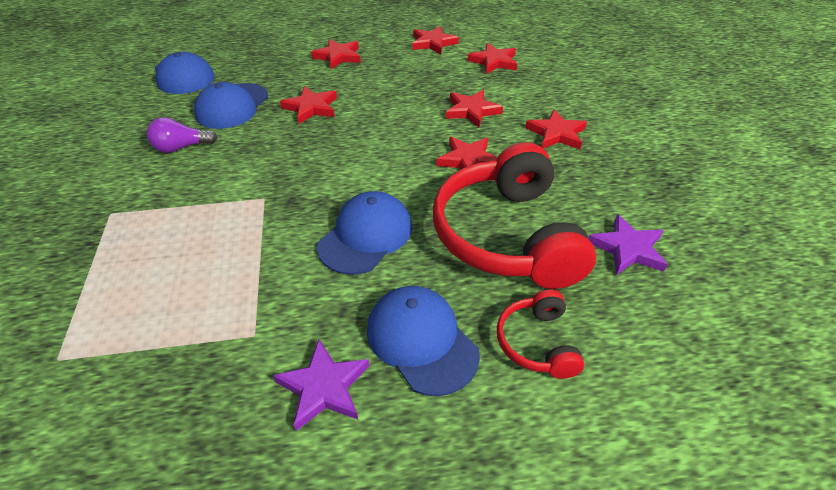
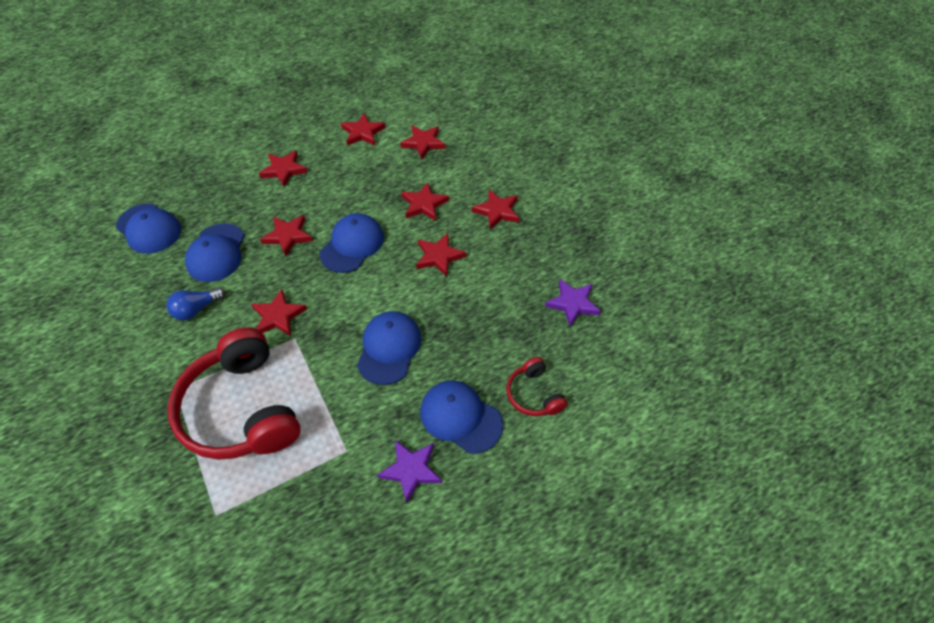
camera: 20 degrees left, 10 degrees up
purple light bulb [147,117,218,153] -> blue light bulb [166,287,225,320]
red headphones [433,142,596,289] -> red headphones moved to [167,327,301,460]
none -> red star [251,289,307,336]
none -> blue cap [320,213,384,273]

